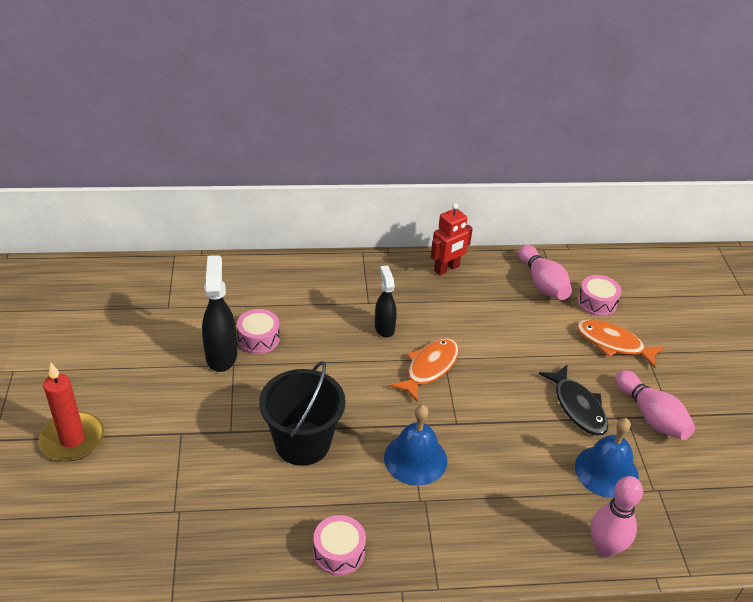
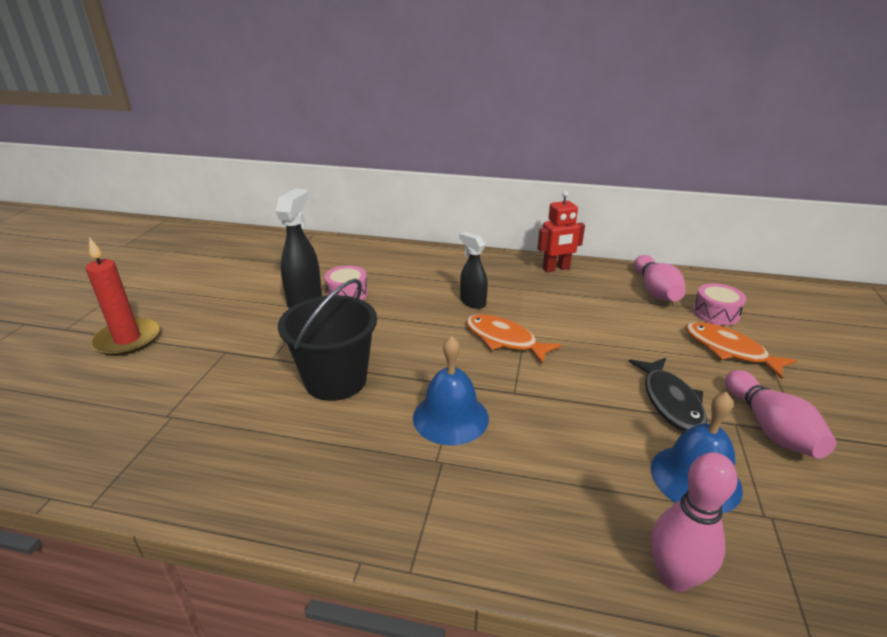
camera: 20 degrees right, 10 degrees down
pink drum [313,515,366,576] -> none
black spray bottle [375,266,397,338] -> black spray bottle turned 45 degrees counterclockwise [459,232,488,309]
orange fish [389,338,459,402] -> orange fish turned 105 degrees counterclockwise [466,314,561,364]

